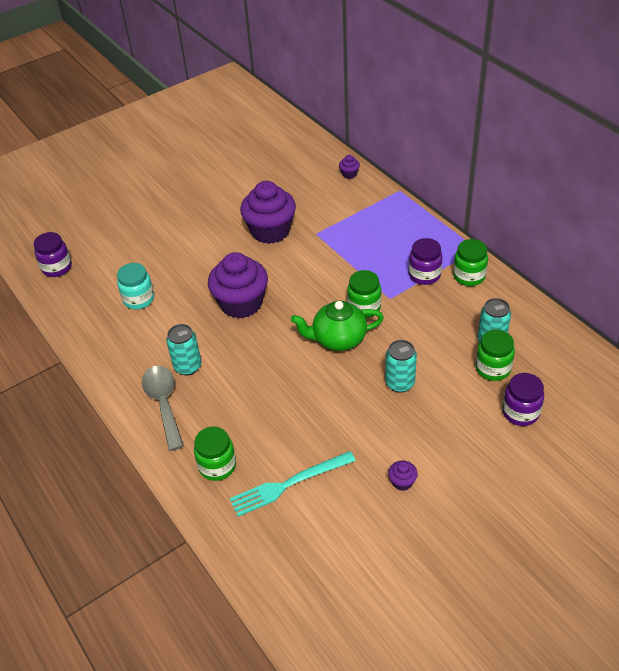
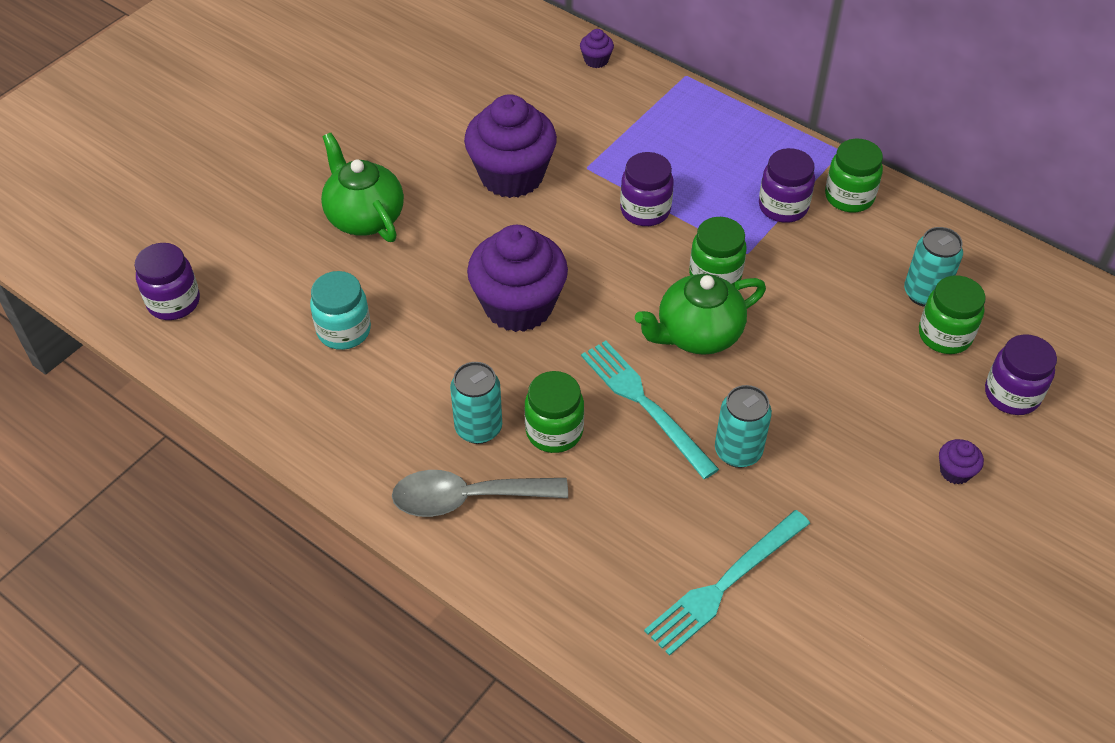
camera: 20 degrees left, 5 degrees up
grey spoon [142,366,184,451] -> grey spoon turned 60 degrees counterclockwise [392,470,568,517]
green jar [194,427,236,481] -> green jar moved to [525,371,584,453]
turquoise can [385,340,417,393] -> turquoise can moved to [715,385,772,468]
purple cupcake [388,461,418,491] -> purple cupcake moved to [939,439,984,484]
none -> green teapot [321,133,404,242]
none -> turquoise fork [581,341,719,479]
none -> purple jar [620,152,674,226]

